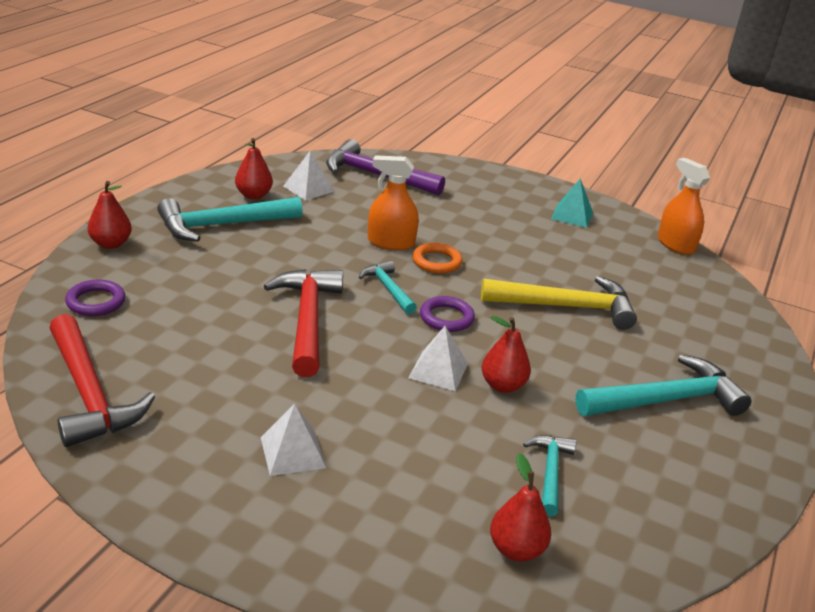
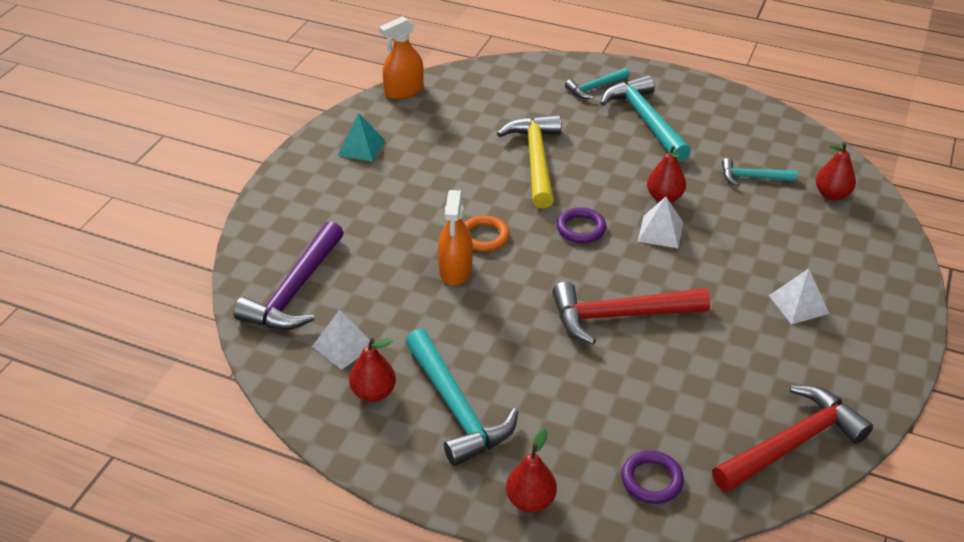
camera: 90 degrees left, 10 degrees up
turquoise hammer [359,261,417,314] -> turquoise hammer moved to [565,68,629,99]

